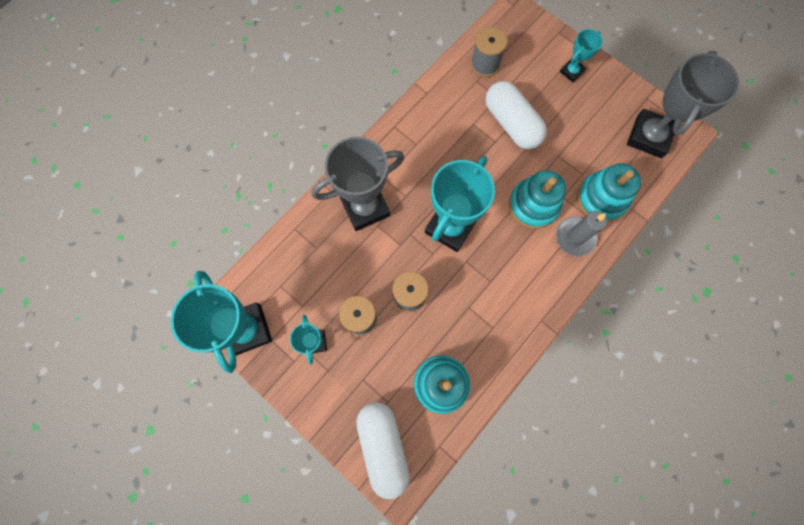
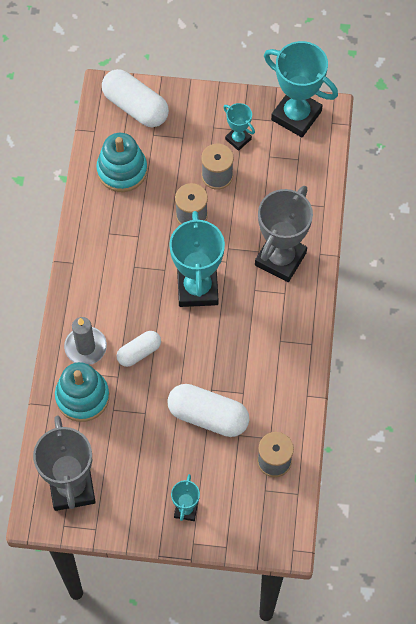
camera: 145 degrees right, 10 degrees down
turquoise stacking toy [509,170,566,229] -> white capsule [117,331,161,367]

